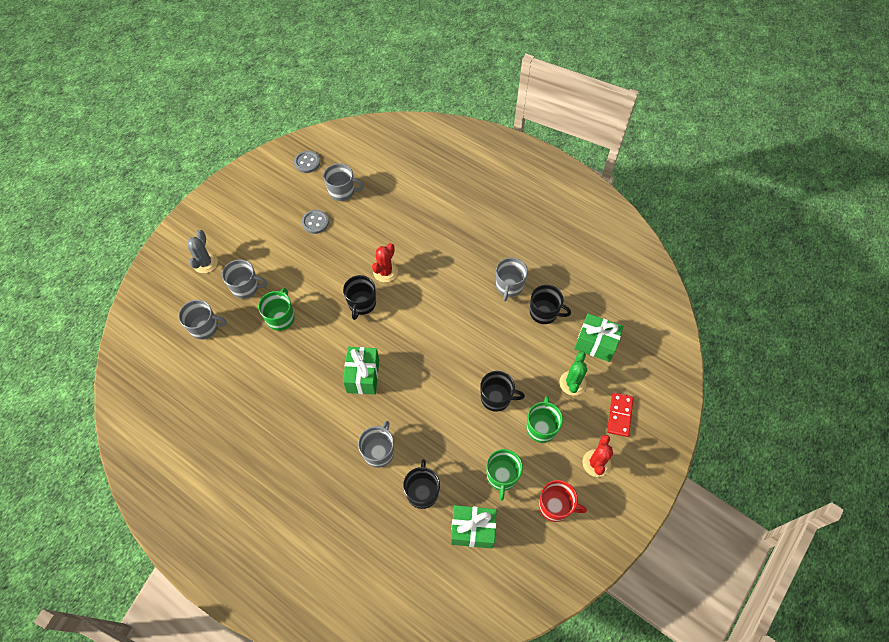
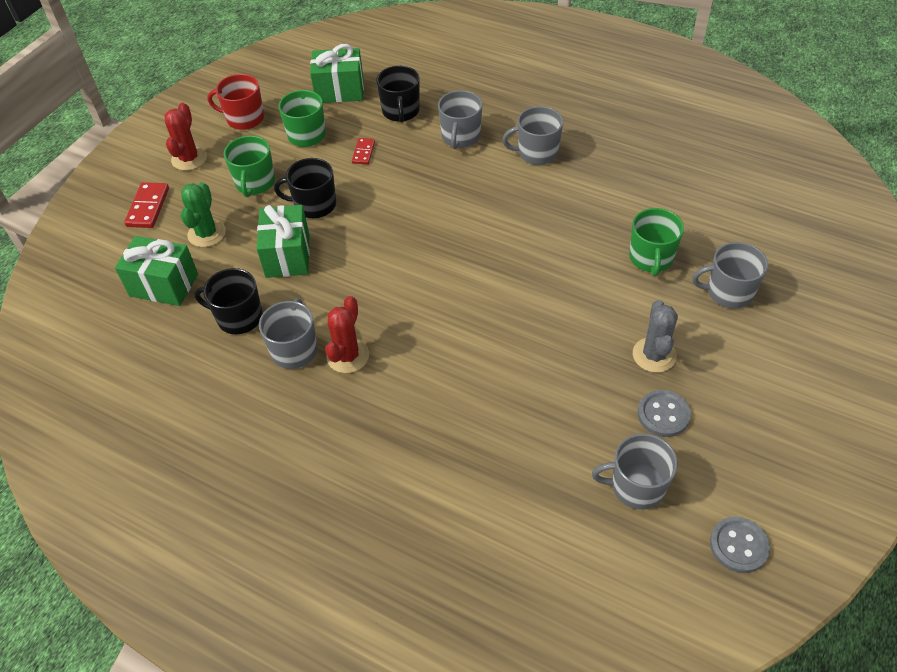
camera: 175 degrees right, 10 degrees down
grey mug [179,300,227,340] -> grey mug moved to [502,106,563,165]
grey cactus [187,230,218,273] -> grey cactus moved to [633,300,678,373]
black mug [343,275,376,320] -> none
green gift [343,347,379,395] -> green gift moved to [257,205,310,278]
red cactus [372,243,398,282] -> red cactus moved to [325,296,369,373]
none -> red domino [352,138,375,165]

